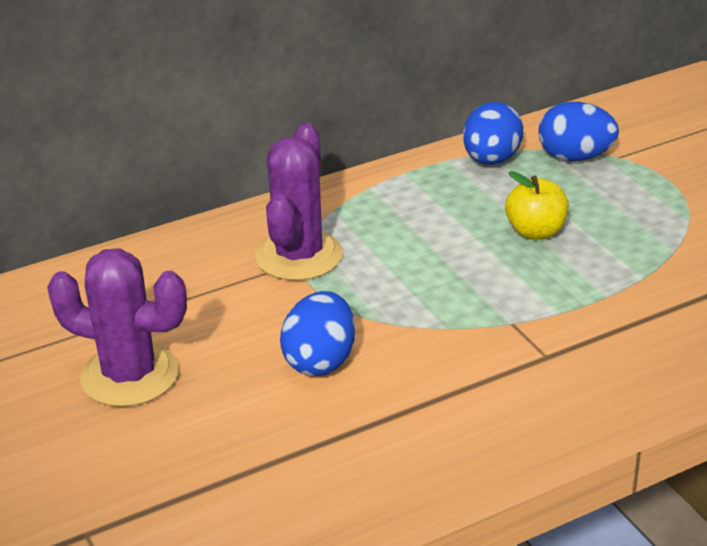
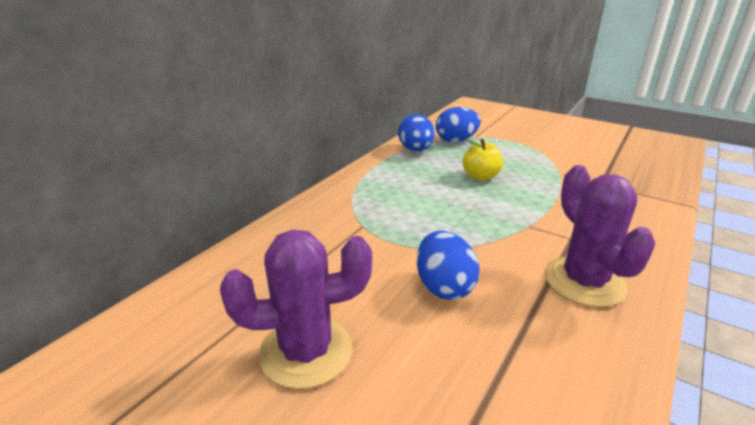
camera: 30 degrees left, 5 degrees down
purple cactus [255,123,343,281] -> purple cactus moved to [545,165,656,307]

